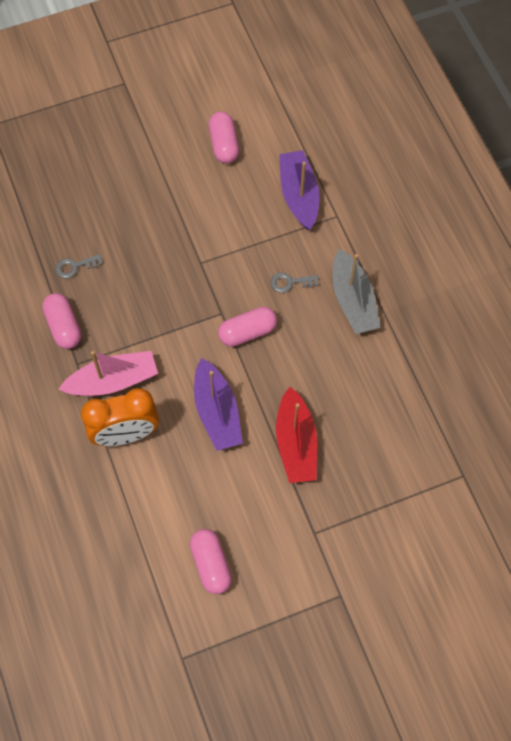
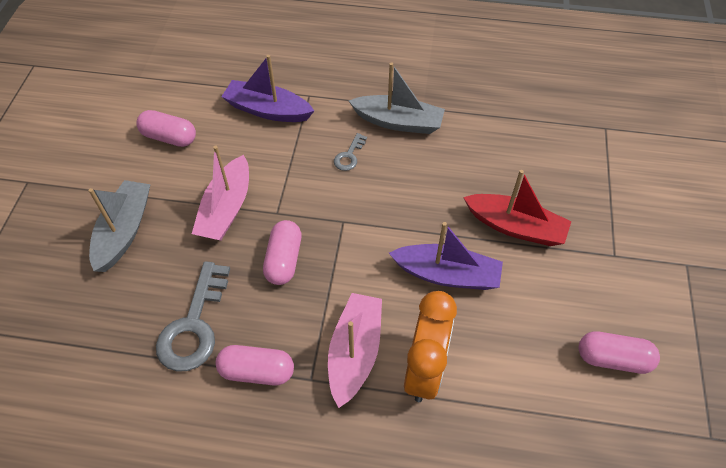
camera: 60 degrees left, 10 degrees down
grey key [55,254,103,278] -> grey key [156,261,230,372], size x2.05
pink capsule [218,307,277,346] -> pink capsule moved to [263,220,302,285]
none -> grey boat [88,180,151,272]
none -> pink boat [192,146,249,241]

